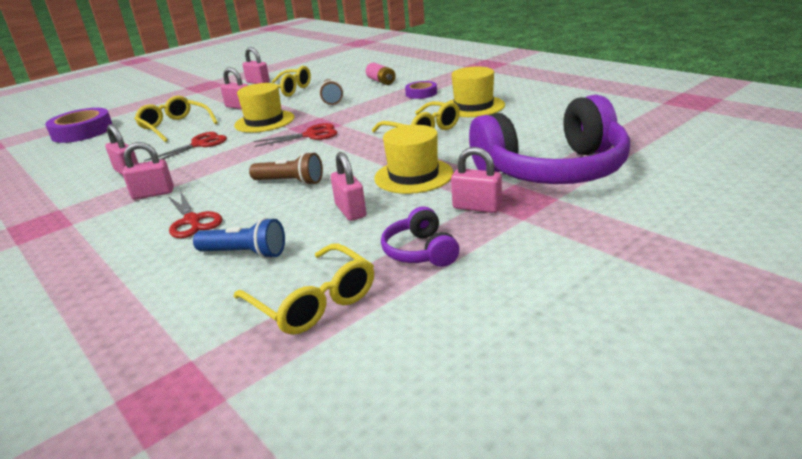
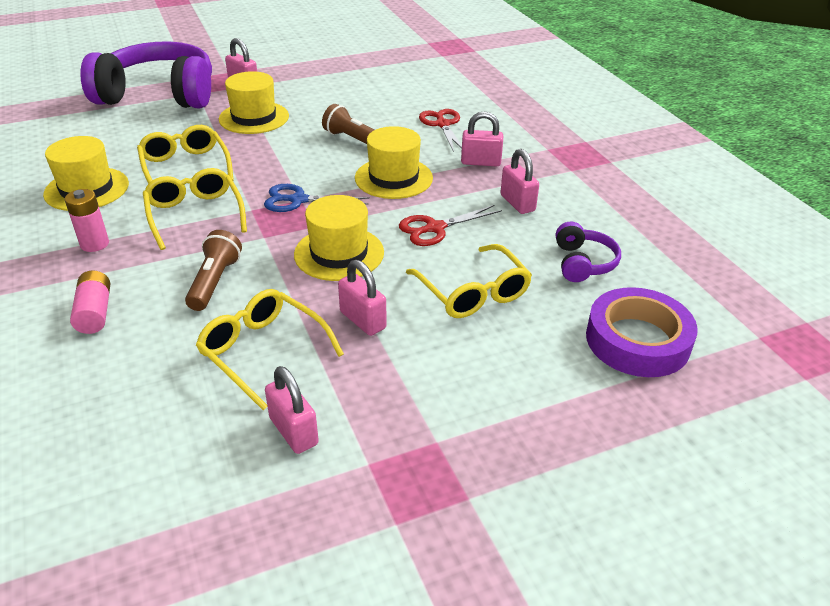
camera: 165 degrees left, 10 degrees up
blue flashlight [193,218,285,259] -> none
yellow glasses [234,243,374,335] -> yellow glasses moved to [143,168,247,250]
red scissors [254,123,337,147] -> blue scissors [264,184,370,212]
pink padlock [331,152,366,221] -> none
purple headphones [381,206,459,267] -> purple headphones moved to [556,222,621,282]
purple tape [405,81,437,99] -> pink battery [64,189,109,252]
none -> yellow hat [355,126,433,199]

